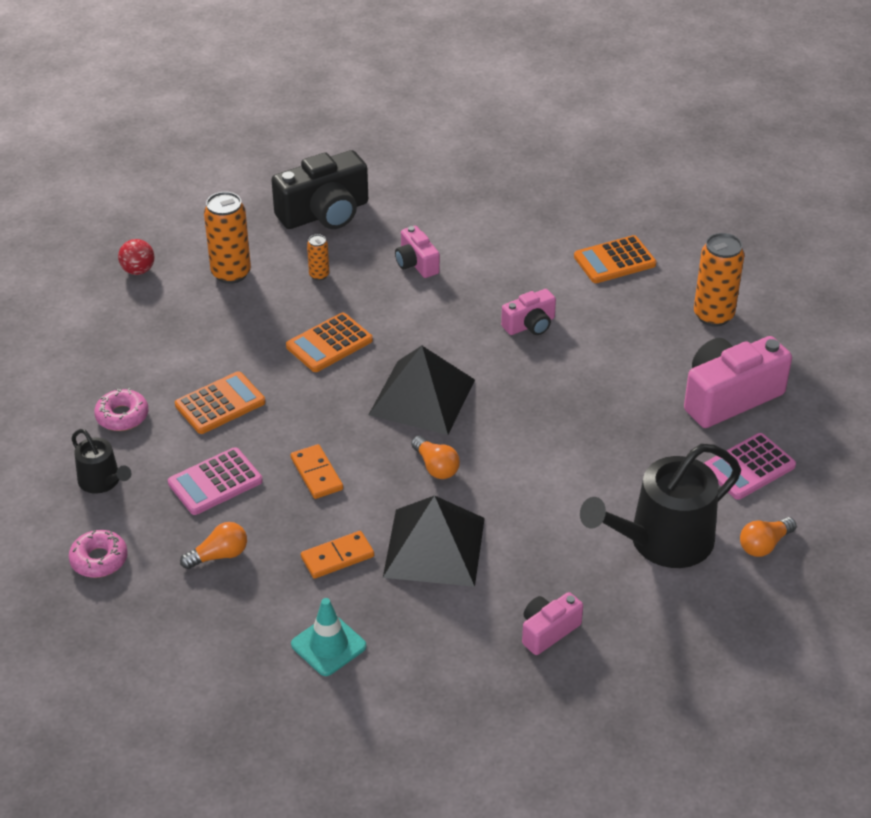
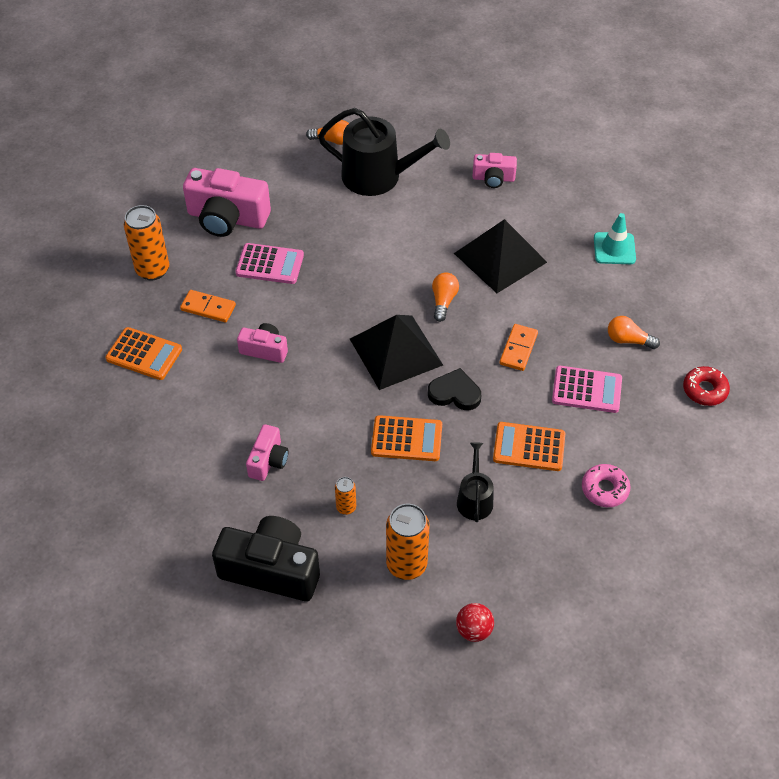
camera: 135 degrees left, 10 degrees up
pink donut [69,530,128,578] -> red donut [683,366,730,406]
black watering can [72,429,131,494] -> black watering can moved to [457,442,493,522]
orange domino [301,531,374,579] -> orange domino moved to [180,290,236,322]
pink calculator [704,433,796,500] -> pink calculator moved to [236,243,304,284]
none -> black heart [428,368,481,410]

